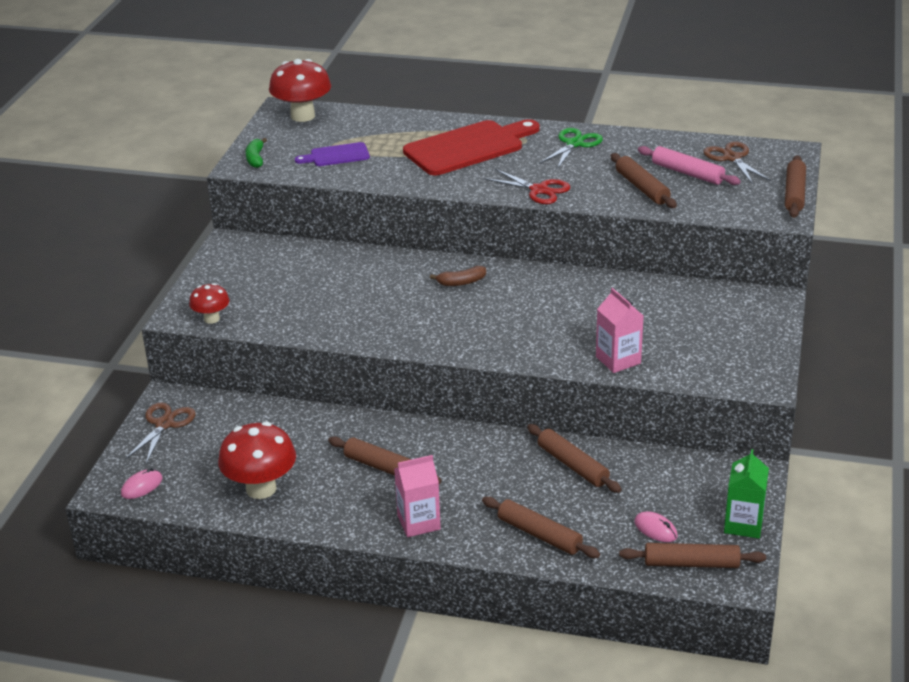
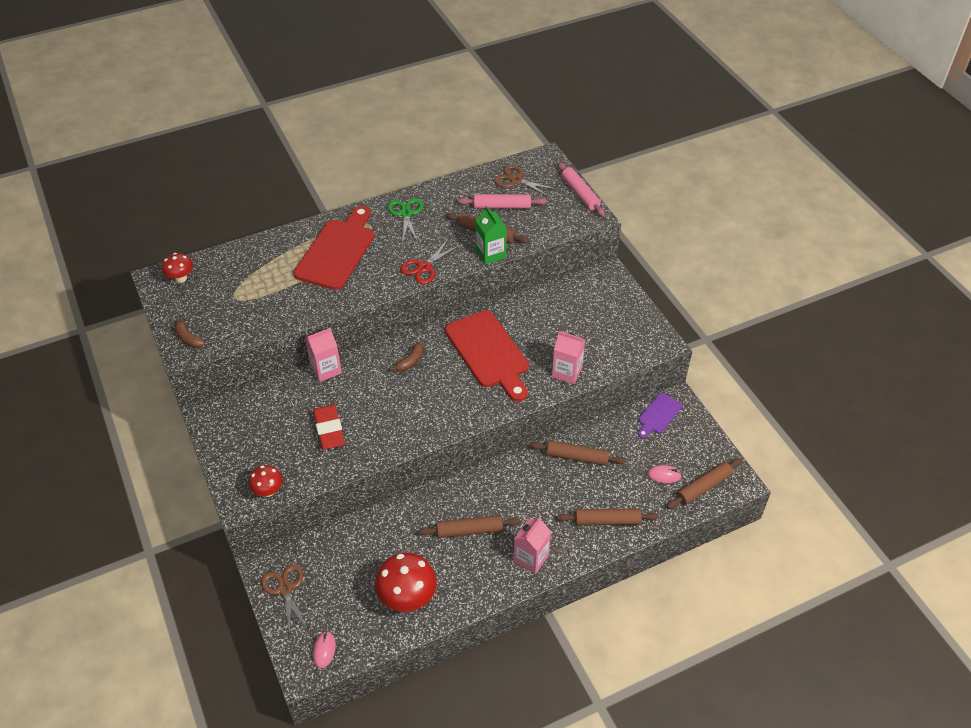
camera: 40 degrees left, 15 degrees up
green banana [246,138,267,168] -> brown banana [175,316,205,348]
red mushroom [269,59,331,122] -> red mushroom [162,253,193,283], size x0.56
purple cutting board [295,142,370,166] -> purple cutting board moved to [638,393,683,438]
red scissors [484,169,570,204] -> red scissors turned 135 degrees clockwise [400,238,461,284]
green carton [724,449,769,538] -> green carton moved to [475,206,507,265]
brown rolling pin [785,155,806,218] -> pink rolling pin [558,162,605,216]
none -> pink carton [305,328,342,382]
none -> red eraser [313,405,345,450]
none -> red cutting board [445,310,529,402]

